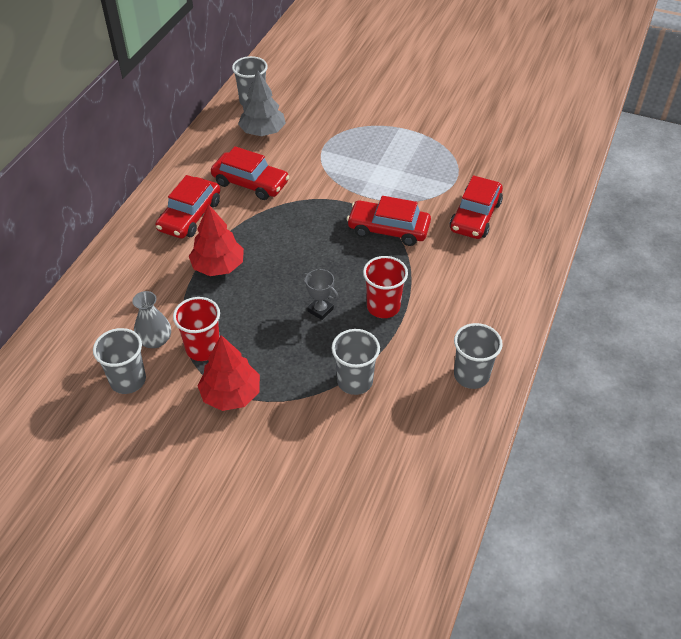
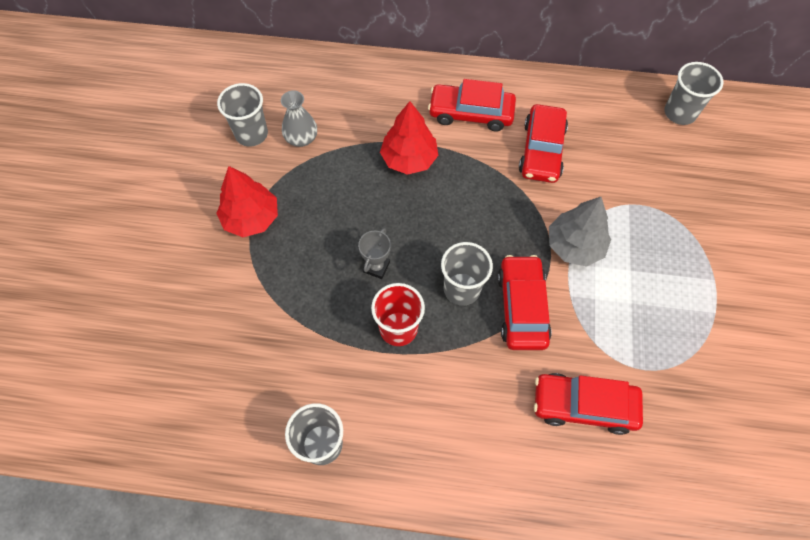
camera: 75 degrees right, 15 degrees up
red cup [173,297,220,361] -> none
grey tree [238,70,286,136] -> grey tree moved to [549,197,611,267]
grey cup [332,329,380,395] -> grey cup moved to [441,242,493,306]

